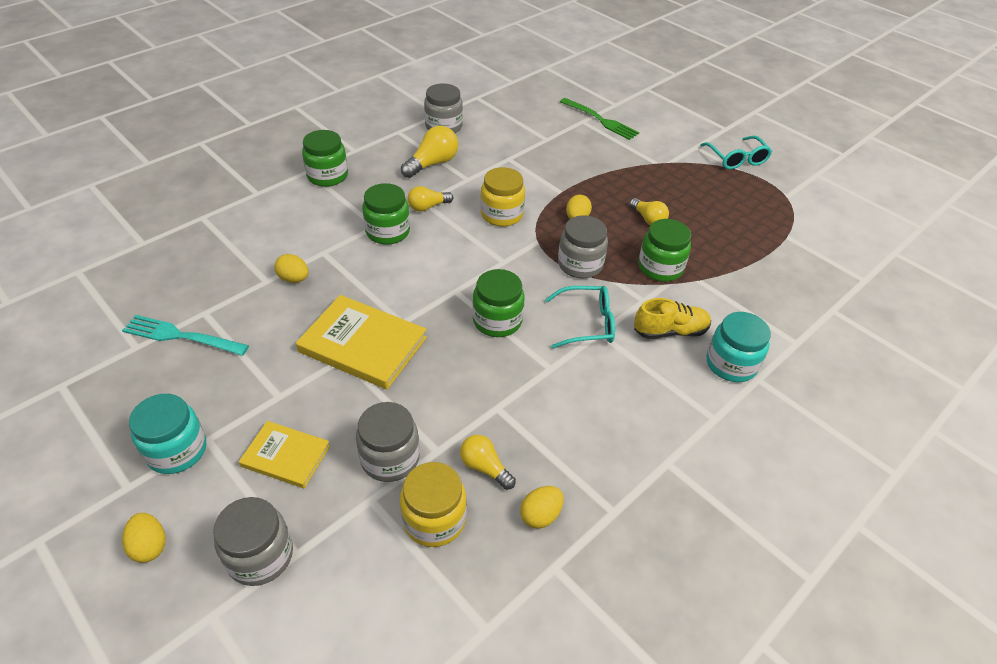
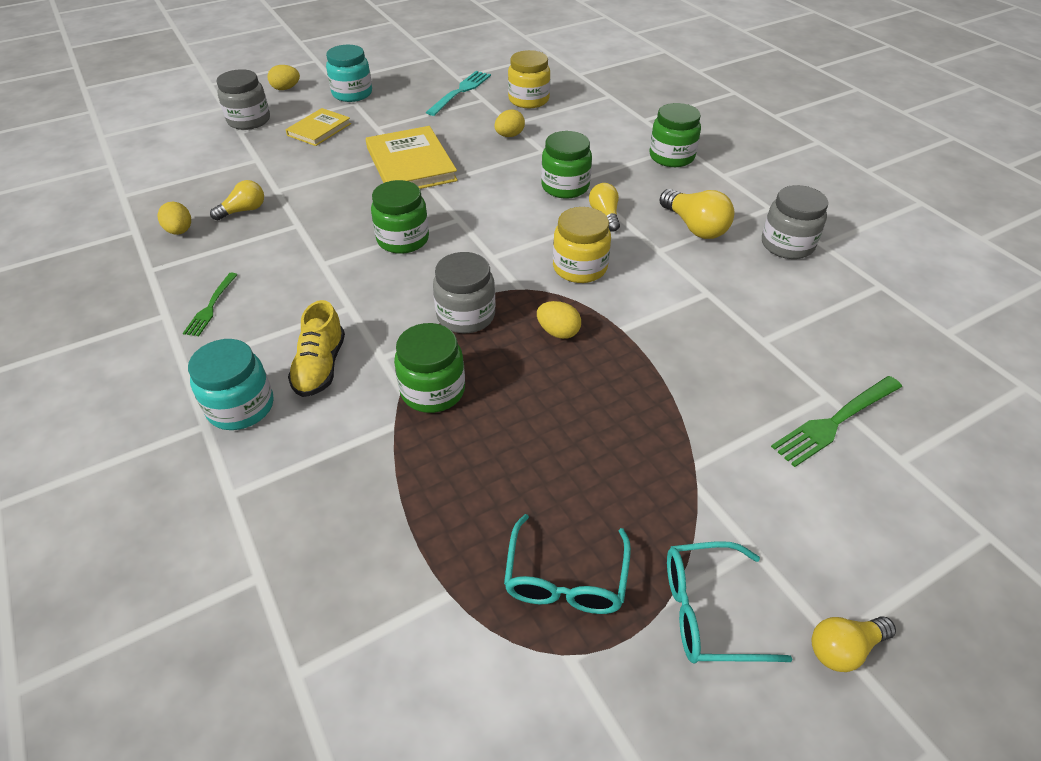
camera: 105 degrees right, 0 degrees up
yellow book [296,295,427,389] -> yellow book turned 60 degrees counterclockwise [366,126,458,189]
grey jar [356,402,420,482] -> none
yellow jar [400,462,466,547] -> yellow jar moved to [508,50,550,108]
turquoise glasses [545,286,615,349] -> turquoise glasses moved to [504,514,631,614]
yellow light bulb [629,198,669,225] -> yellow light bulb moved to [811,616,896,672]
none -> green fork [183,272,238,336]

